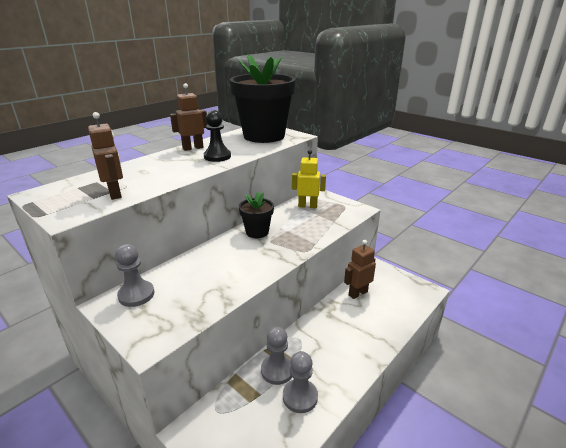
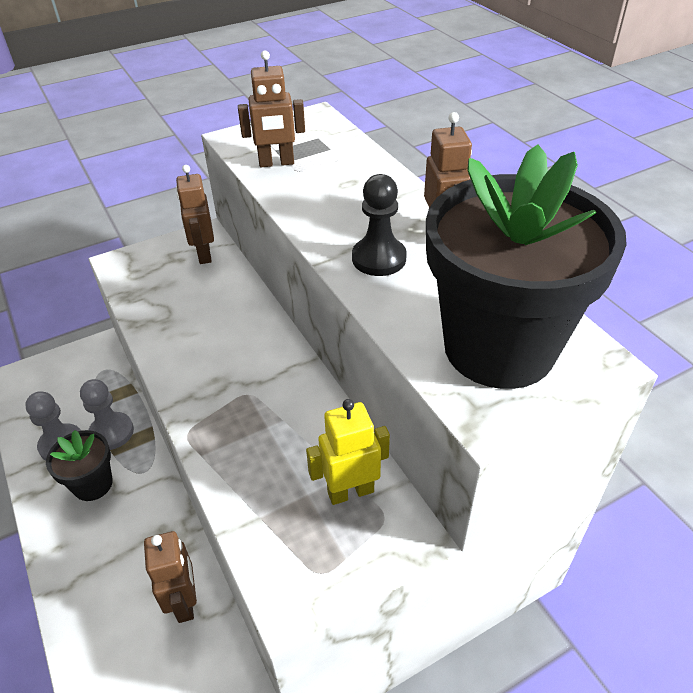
camera: 110 degrees right, 15 degrees up
grey pawn [115,244,155,307] -> brown robot [176,165,214,264]
black flower pot [239,192,274,238] -> black flower pot moved to [46,430,113,501]
yellow robot [292,150,326,208] -> yellow robot turned 135 degrees counterclockwise [306,399,390,505]

